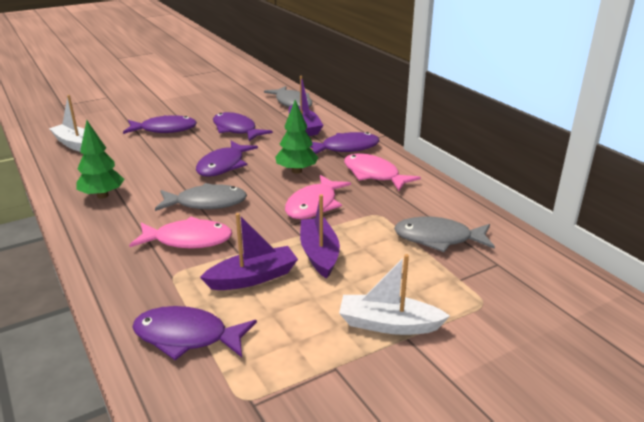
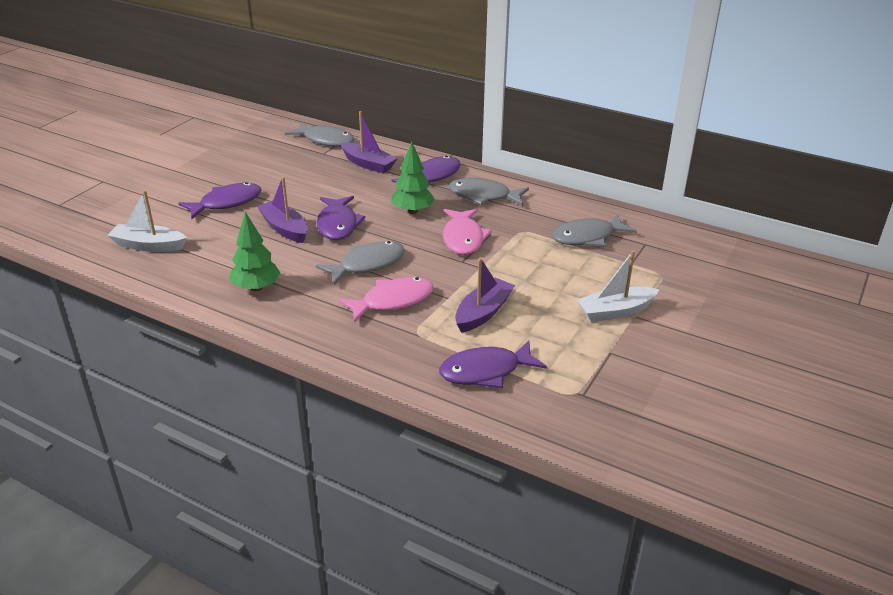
camera: 30 degrees left, 5 degrees up
purple fish [213,112,273,141] -> none
purple boat [300,194,340,279] -> purple boat moved to [257,177,308,243]
pink fish [344,153,421,191] -> grey fish [449,178,529,206]

